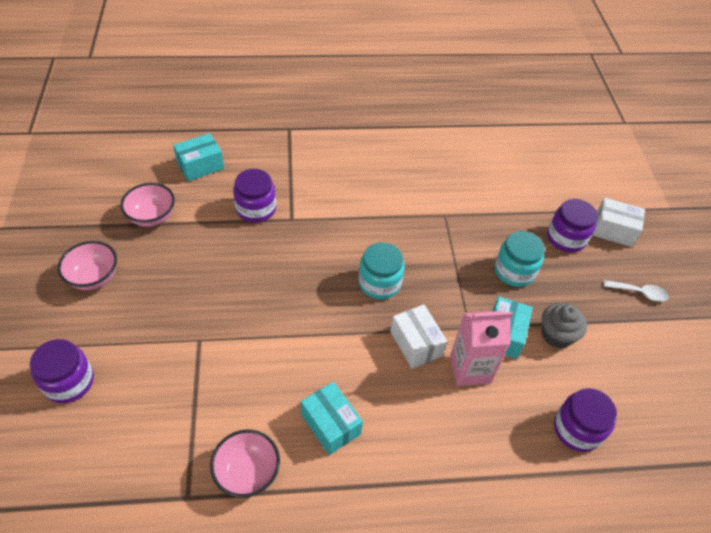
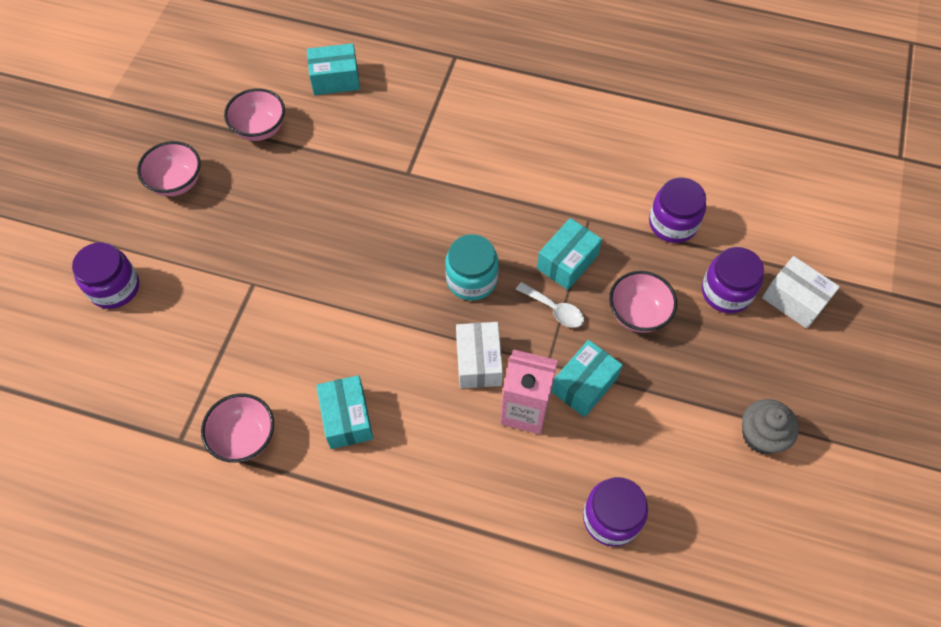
camera: 25 degrees right, 10 degrees up
purple jar [233,169,276,223] -> purple jar moved to [649,178,706,243]
turquoise jar [495,231,545,287] -> pink bowl [609,271,677,333]
grey cupcake [542,303,587,348] -> grey cupcake moved to [742,399,799,454]
white spoon [604,280,669,302] -> white spoon moved to [516,282,584,328]
none -> turquoise box [537,218,602,290]

